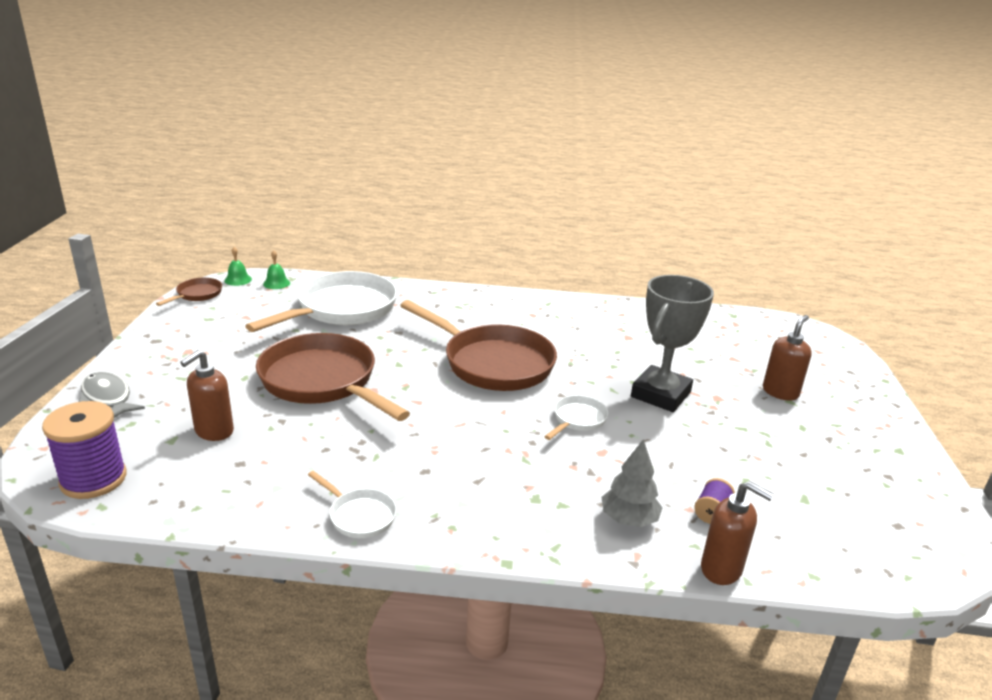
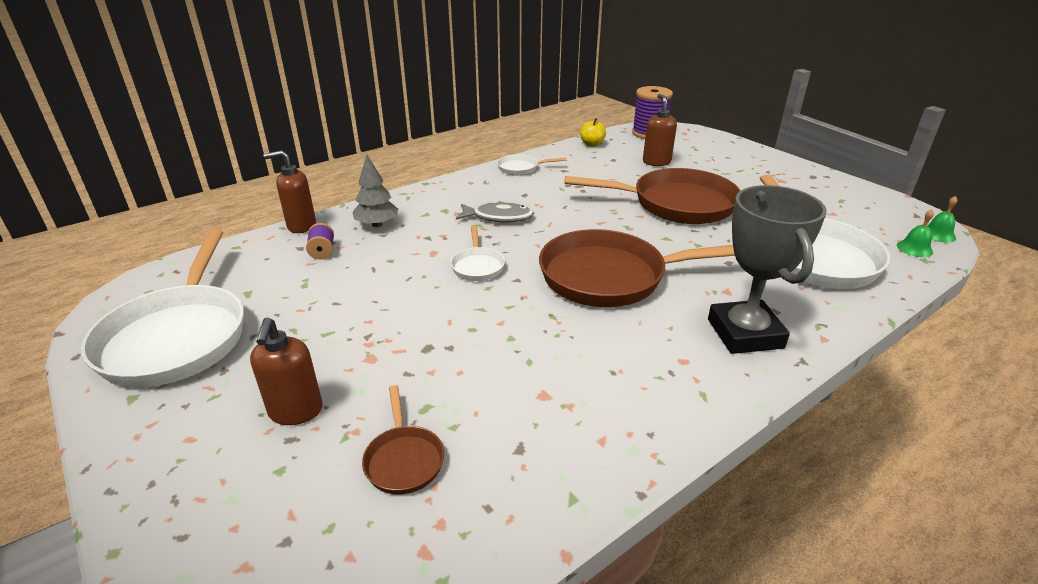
camera: 140 degrees right, 5 degrees up
grey fish [79,372,145,418] -> grey fish moved to [456,201,534,223]
brown pan [156,278,222,306] -> brown pan moved to [362,385,444,495]
grey trophy [631,275,714,412] -> grey trophy moved to [708,185,827,354]
none -> white pan [81,229,244,387]
none -> yellow apple [580,118,606,147]

